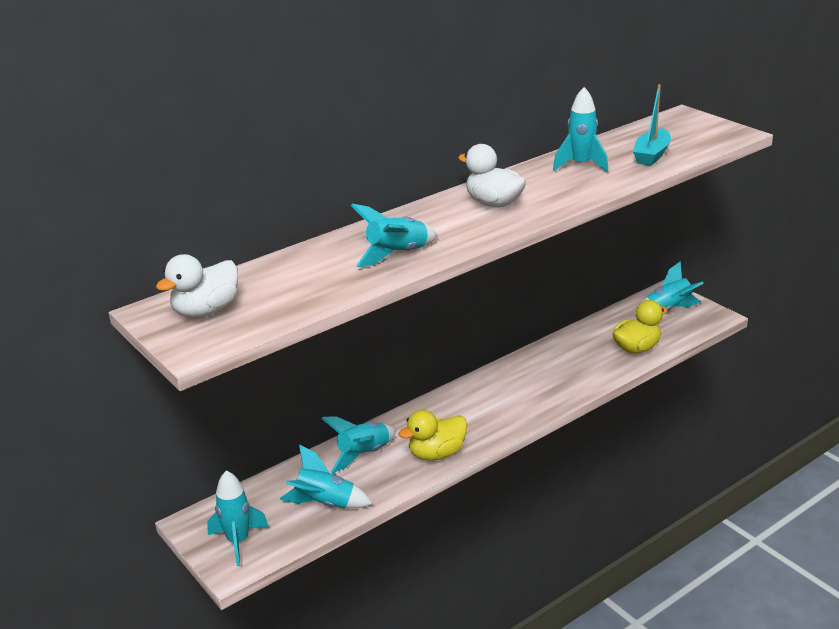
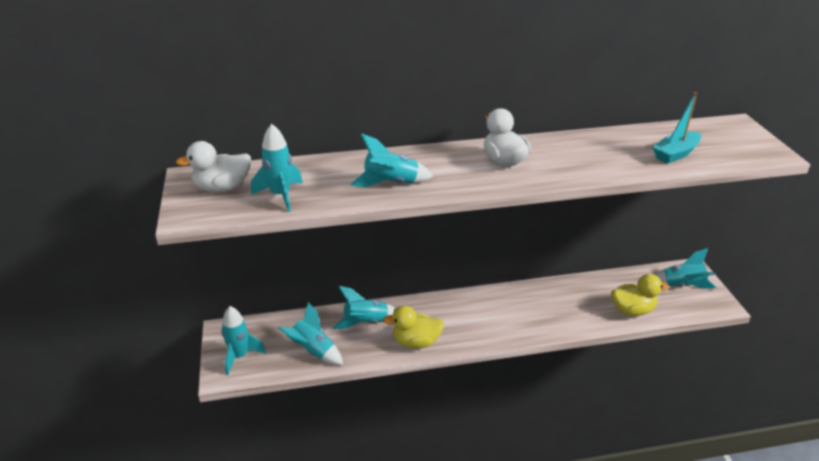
camera: 25 degrees right, 5 degrees up
turquoise rocket [553,87,609,172] -> turquoise rocket moved to [251,124,303,212]

